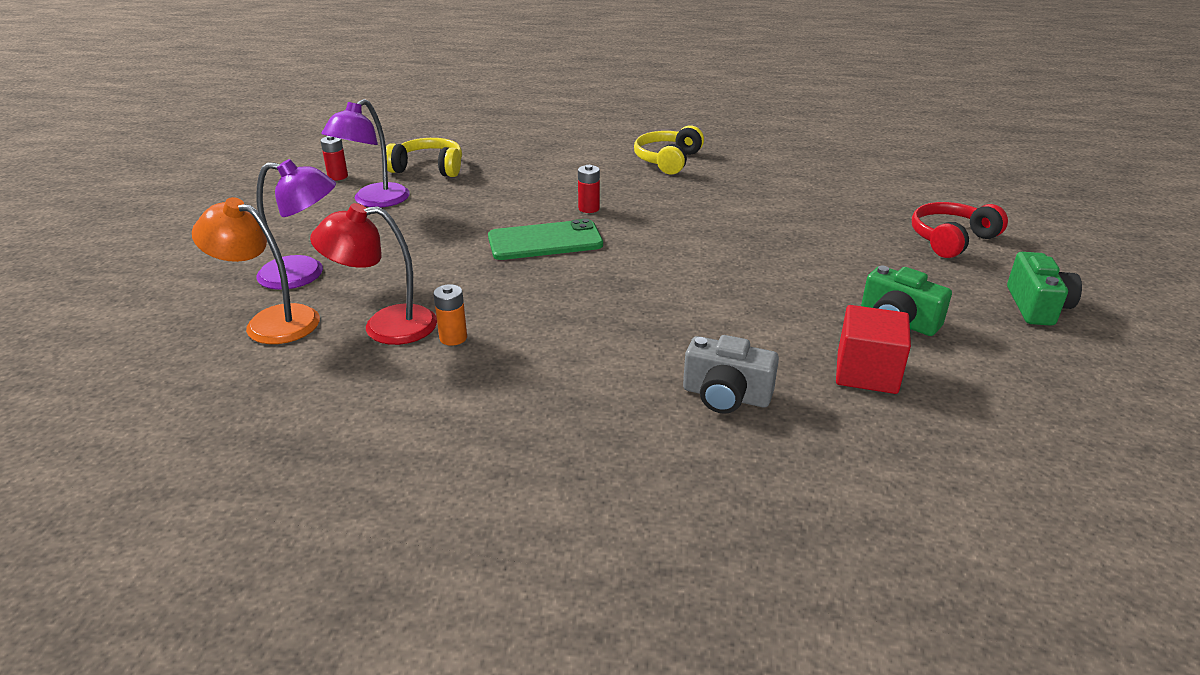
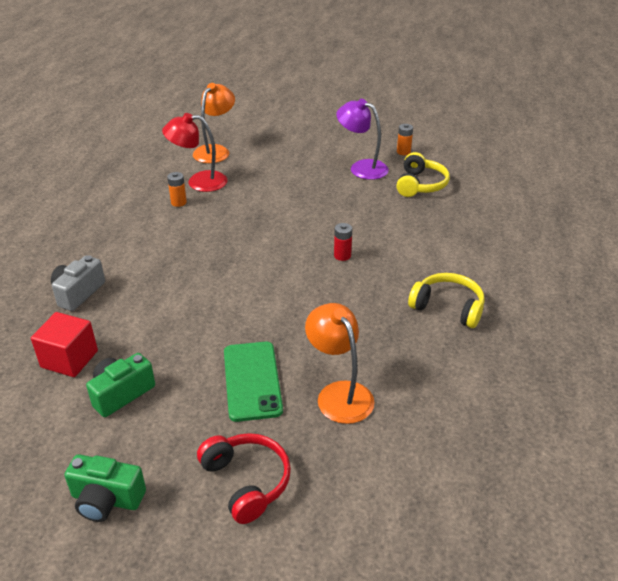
camera: 95 degrees right, 5 degrees up
purple lamp [256,159,336,290] -> none
red lamp [310,203,437,345] -> red lamp turned 90 degrees counterclockwise [162,113,228,192]
red battery [320,136,348,181] -> orange battery [397,124,413,155]
green phone [488,219,603,260] -> green phone moved to [224,342,283,422]
none -> orange lamp [305,303,375,424]

